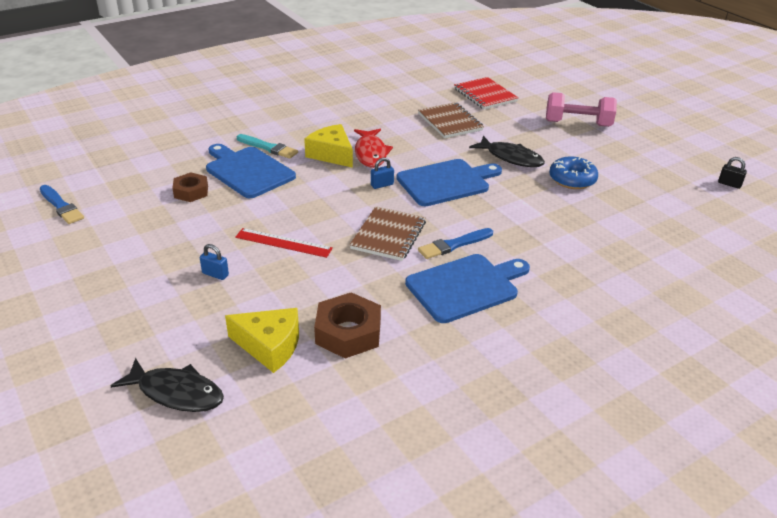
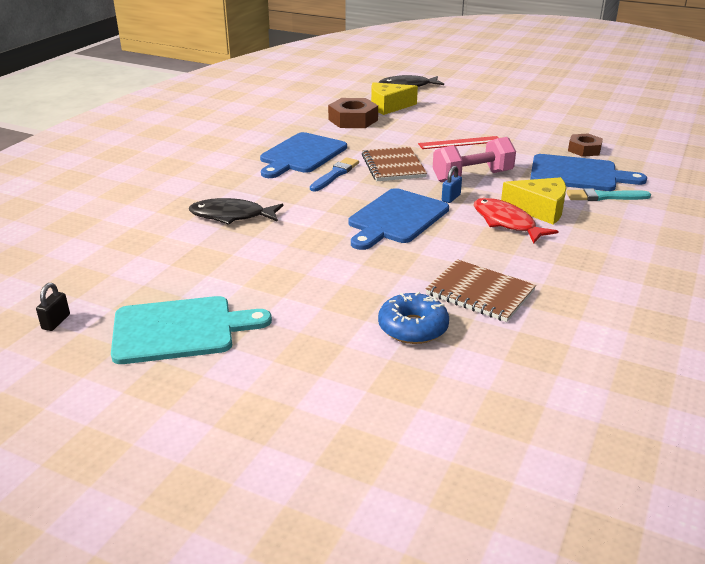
camera: 150 degrees right, 5 degrees down
blue brush [40,185,84,224] -> none
blue padlock [200,244,229,280] -> none
red notebook [454,77,519,109] -> none
black fish [469,136,545,167] -> black fish moved to [189,198,283,225]
pink dumbbell [546,92,617,127] -> pink dumbbell moved to [433,137,516,182]
blue donut [549,156,598,189] -> blue donut moved to [378,292,449,344]
black padlock [718,157,747,189] -> black padlock turned 75 degrees counterclockwise [36,283,70,331]
none -> turquoise cutting board [111,296,272,364]

